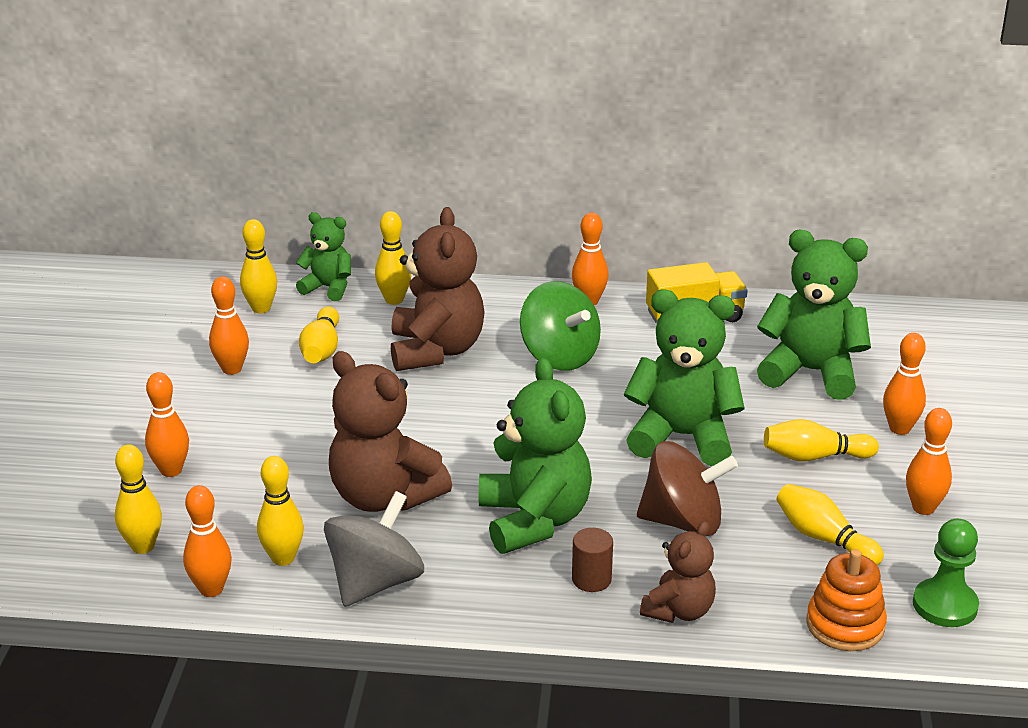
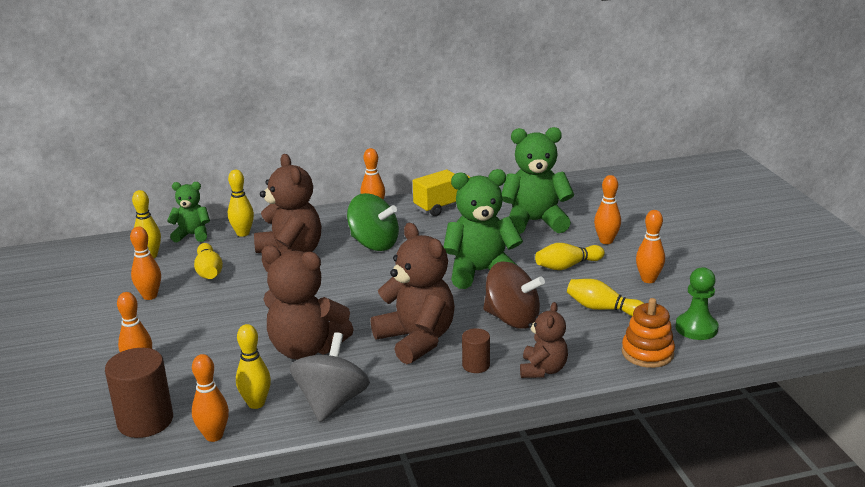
camera: 20 degrees left, 5 degrees down
yellow bowling pin [115,444,162,554] -> brown cylinder [105,348,173,438]
green teddy bear [479,357,592,554] -> brown teddy bear [371,223,455,364]
brown spinning top [637,441,738,536] -> brown spinning top turned 45 degrees clockwise [483,261,545,329]

